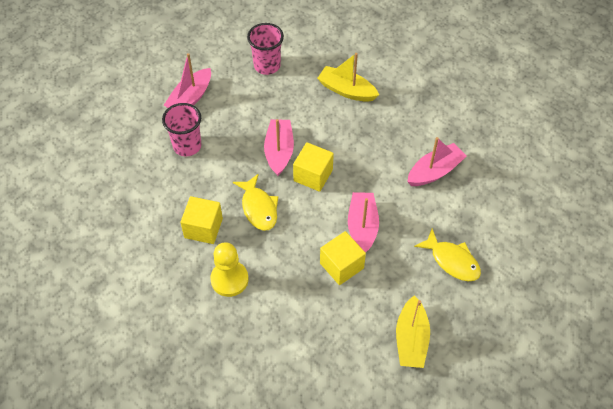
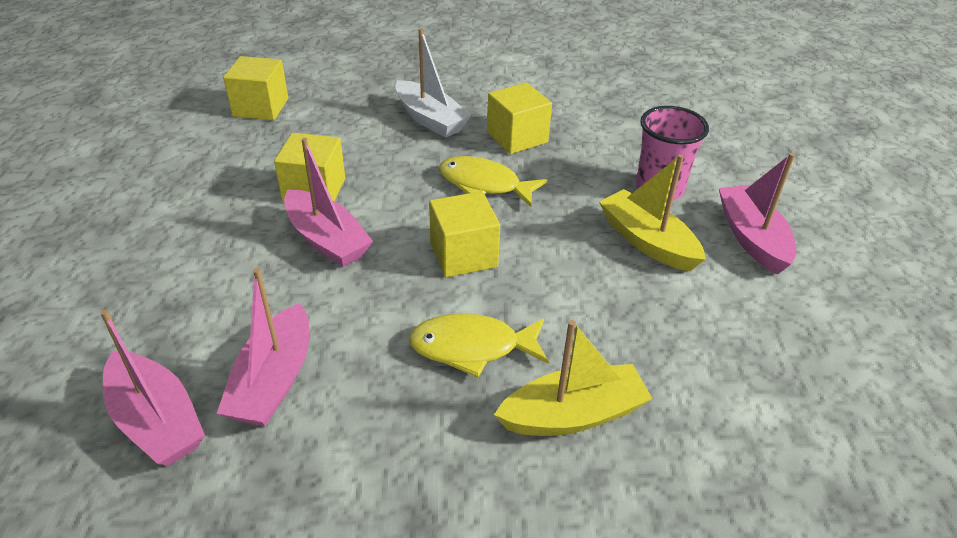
camera: 135 degrees right, 15 degrees down
yellow pawn [210,242,249,297] -> white boat [395,28,471,138]
pink cup [247,23,284,75] -> none
pink boat [264,119,294,176] -> pink boat moved to [100,310,205,466]
yellow boat [396,295,430,368] -> yellow boat moved to [599,154,706,271]
yellow fish [414,228,481,281] -> yellow fish moved to [409,313,549,378]
none -> yellow cube [223,56,288,120]

